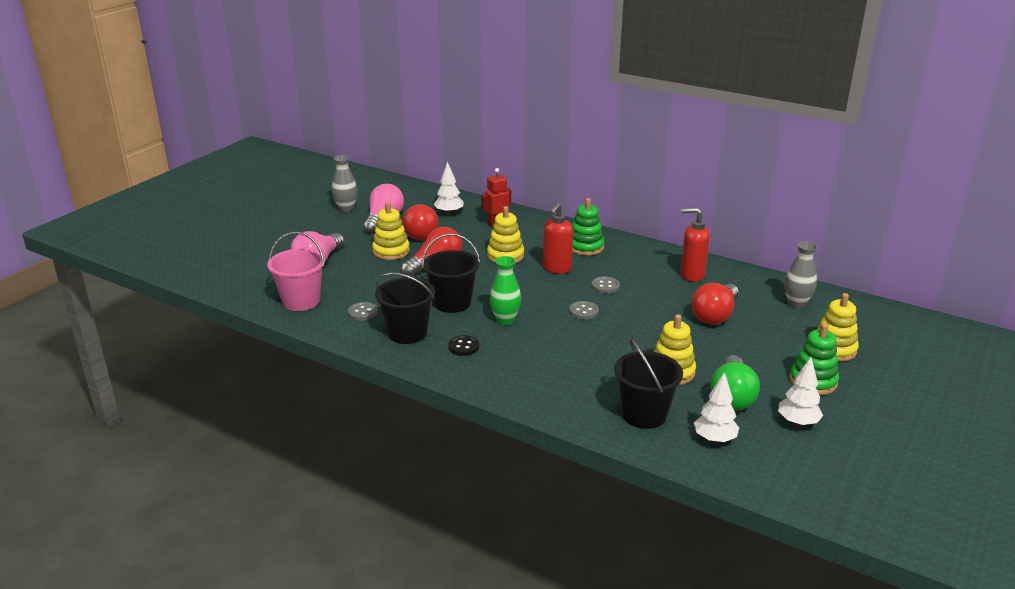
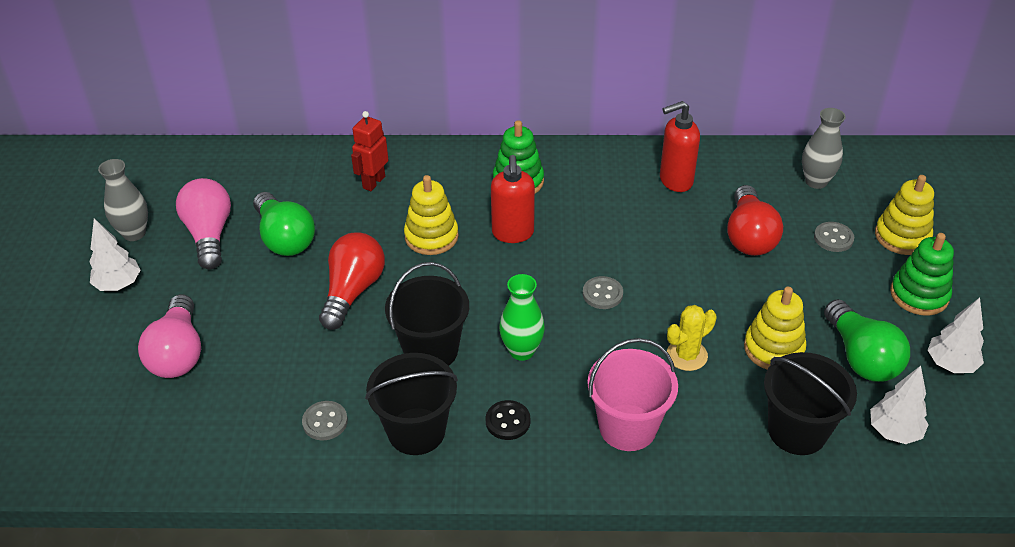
camera: 30 degrees left, 15 degrees up
pink bucket [267,232,325,311] -> pink bucket moved to [588,338,678,451]
yellow stacking toy [372,202,410,260] -> none
red light bulb [402,204,438,240] -> green light bulb [253,192,315,256]
white tree [434,162,464,215] -> white tree moved to [89,218,140,291]
grey button [592,276,620,294] -> grey button moved to [814,222,854,252]
none -> yellow cactus [667,305,717,371]

